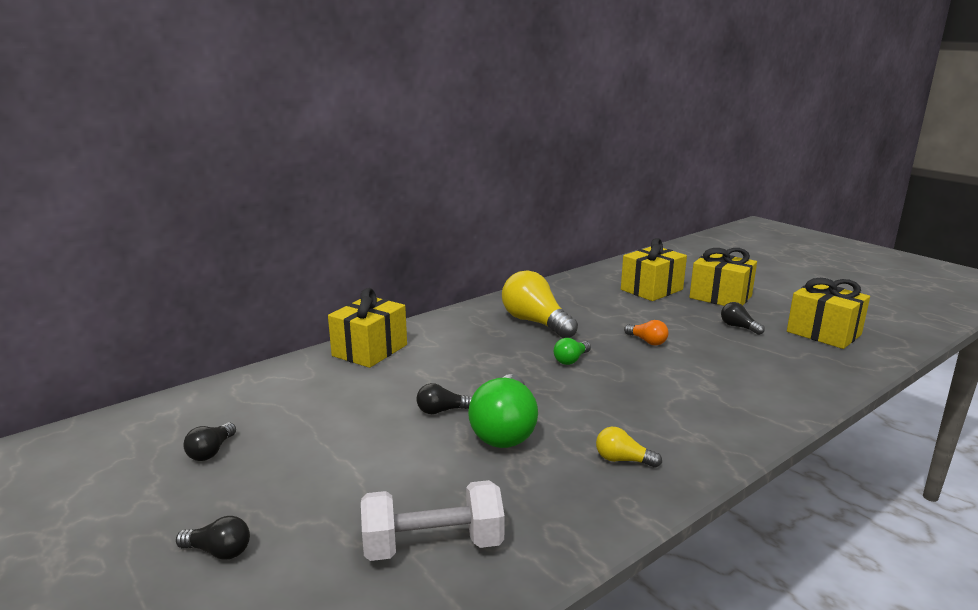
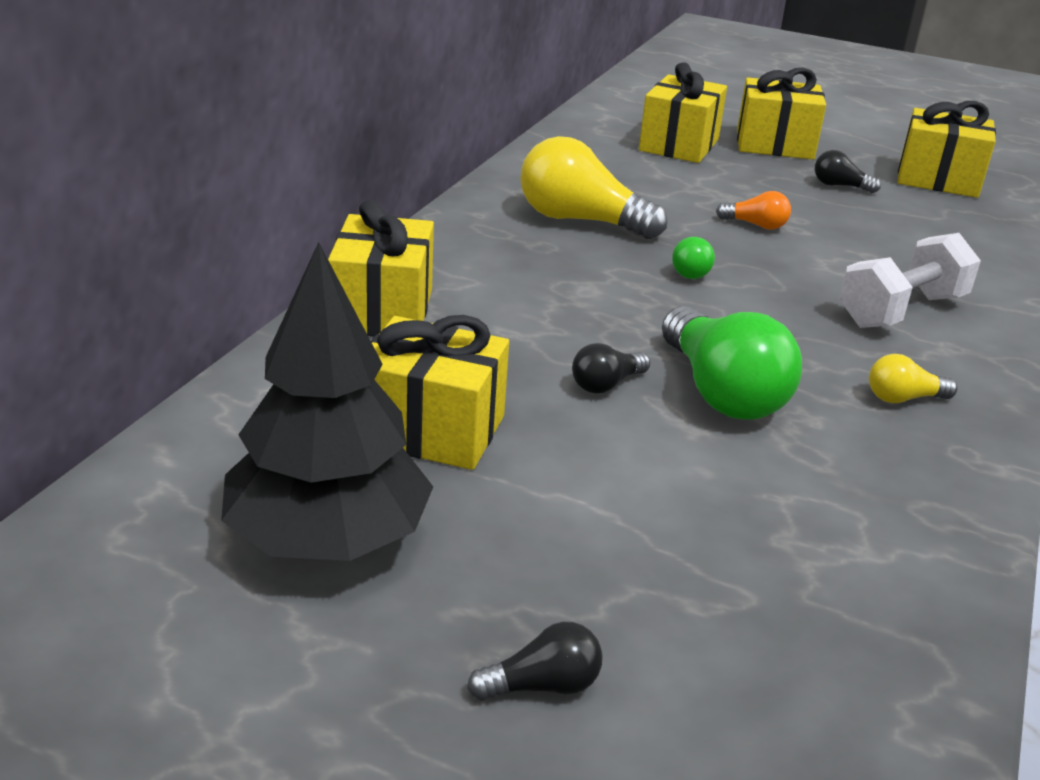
camera: 30 degrees left, 10 degrees up
black light bulb [183,422,236,461] -> black tree [221,242,433,561]
white dumbbell [361,480,505,561] -> white dumbbell moved to [839,233,981,328]
none -> yellow gift [371,315,509,470]

